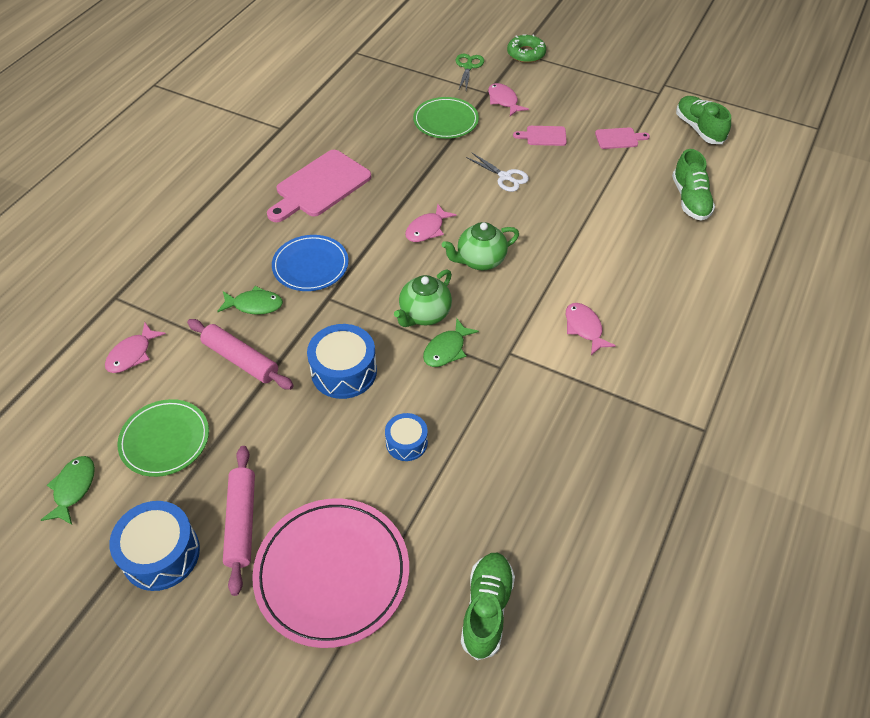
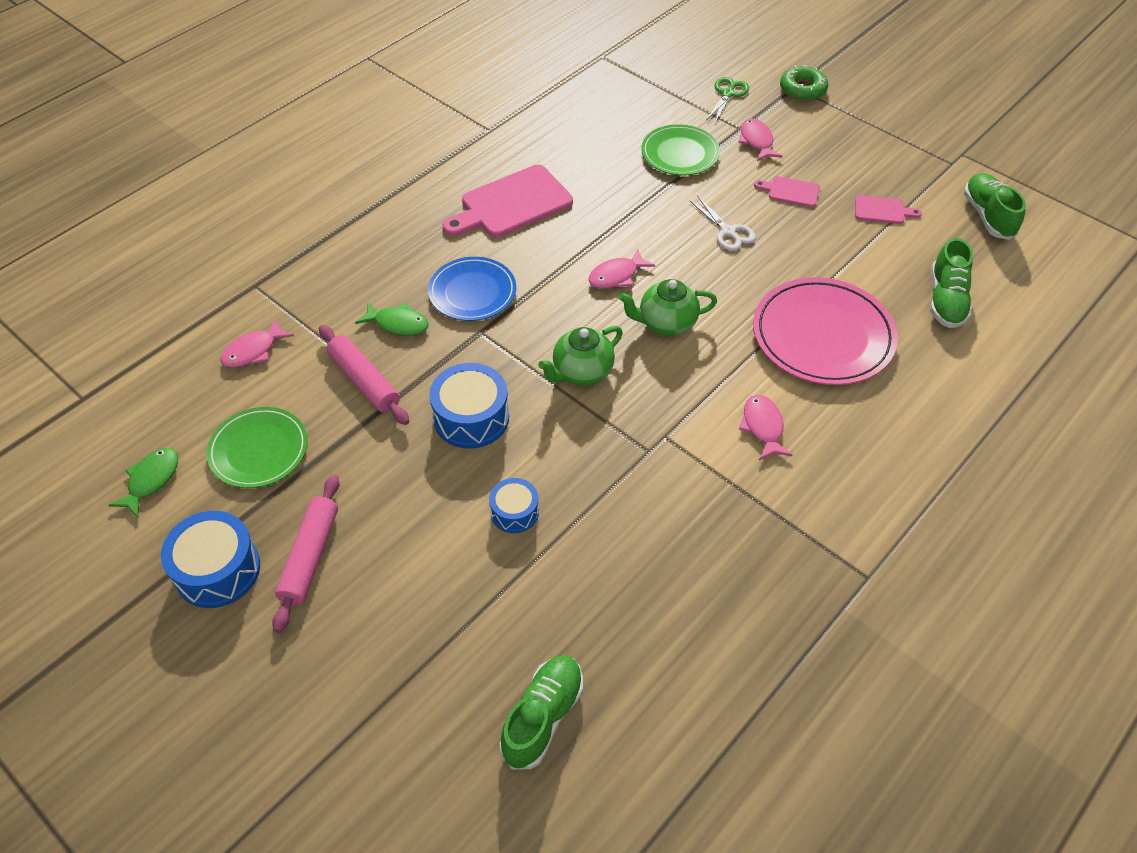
camera: 15 degrees right, 0 degrees up
pink plate [252,498,409,648] -> pink plate moved to [753,277,898,385]
green fish [423,318,479,367] -> none

